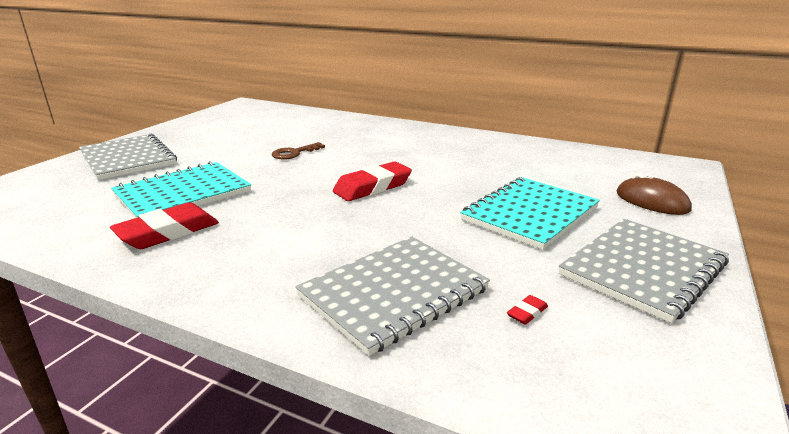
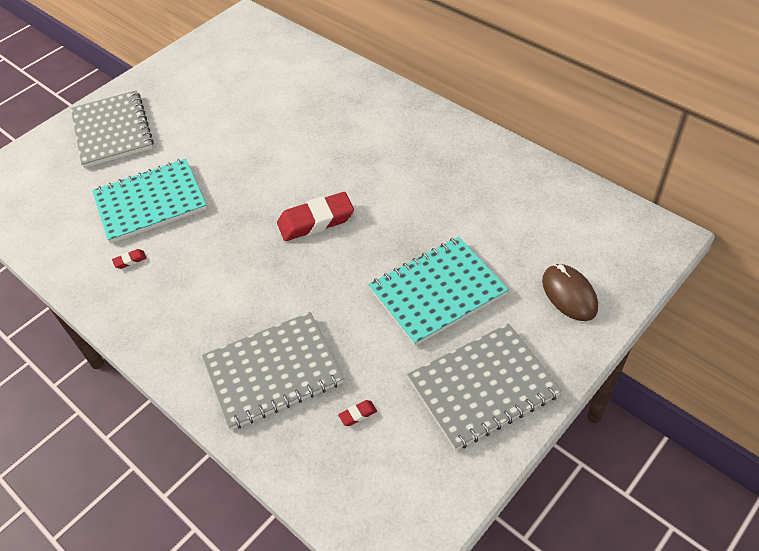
camera: 20 degrees right, 25 degrees up
red eraser [110,202,219,249] -> red eraser [112,249,147,269], size x0.41
brown key [272,142,325,160] -> none

